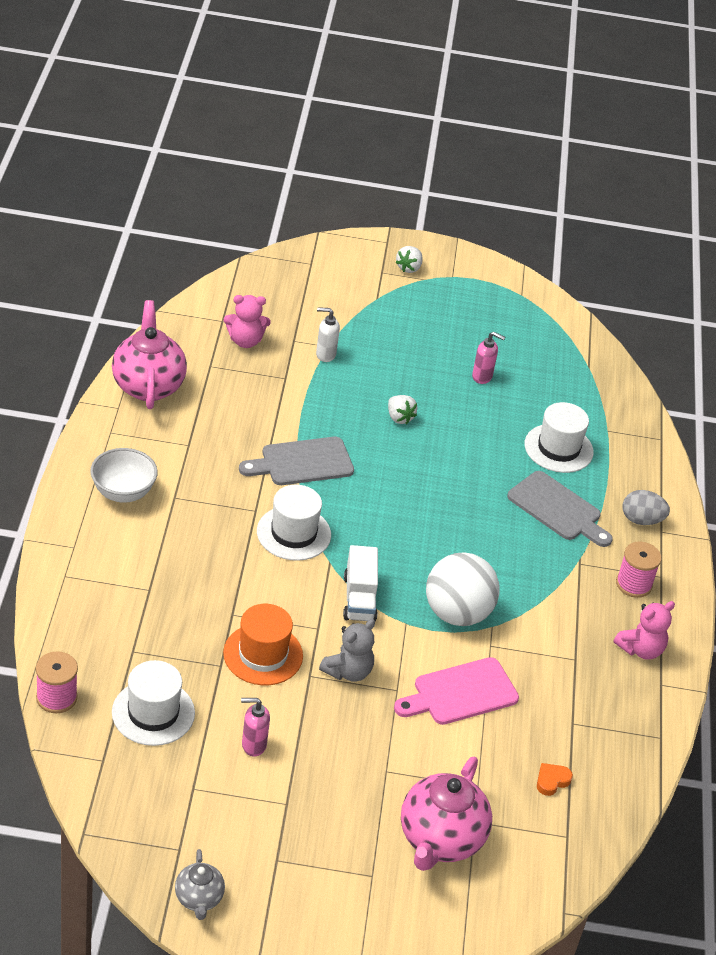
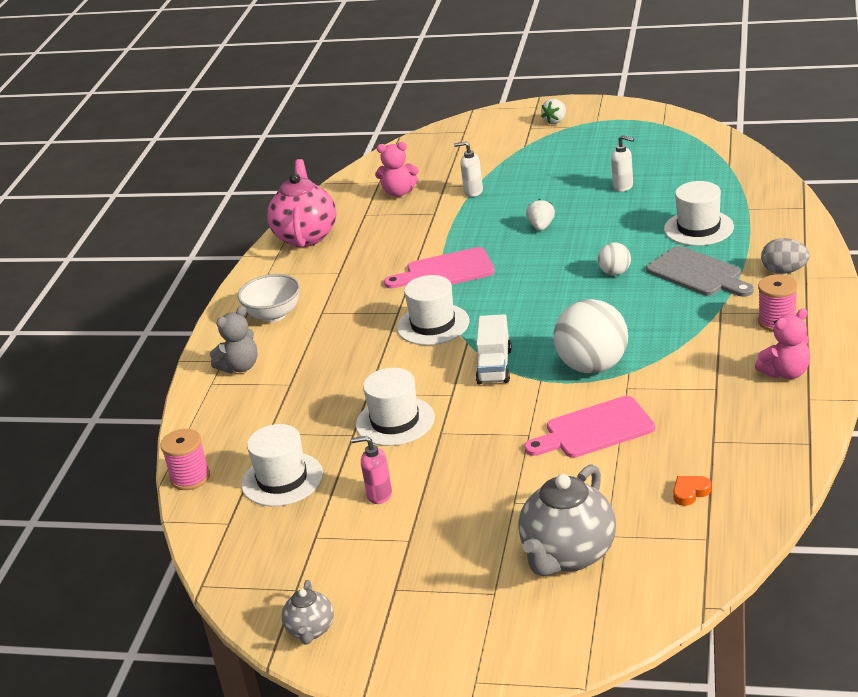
camera: 15 degrees right, 10 degrees down
orange hat [223,604,303,685] -> white hat [356,368,435,446]
grey cutting board [239,437,354,485] -> pink cutting board [384,247,495,288]
grey teddy bear [319,619,375,682] -> grey teddy bear moved to [210,306,258,373]
white strawberry [388,395,417,424] -> white strawberry turned 150 degrees counterclockwise [526,199,555,231]
pink teapot [401,757,492,871] -> grey teapot [518,464,616,576]
pink soap dispenser [472,332,505,384] -> white soap dispenser [611,135,634,192]
none -> white ball [598,242,631,276]

